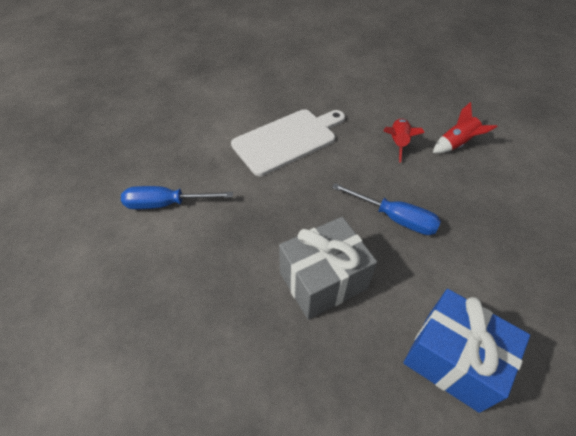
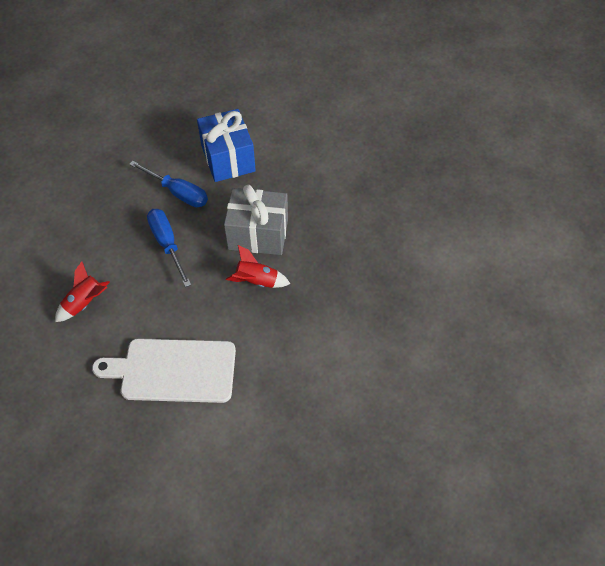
camera: 145 degrees left, 5 degrees up
blue screwdriver [121,186,233,209] -> blue screwdriver moved to [129,161,208,207]
red rocket [433,102,498,153] -> red rocket moved to [226,245,290,288]

